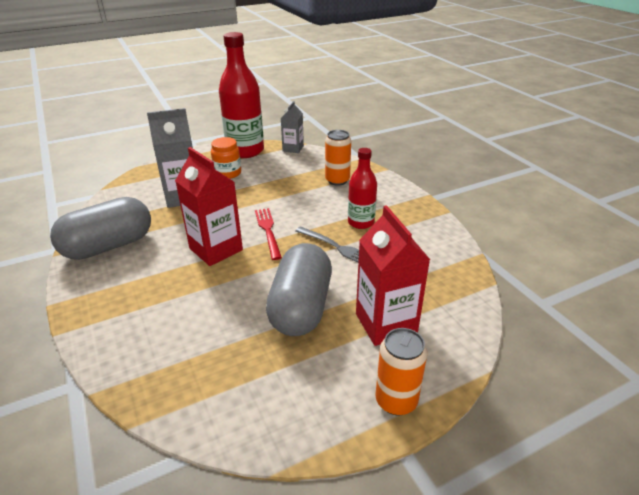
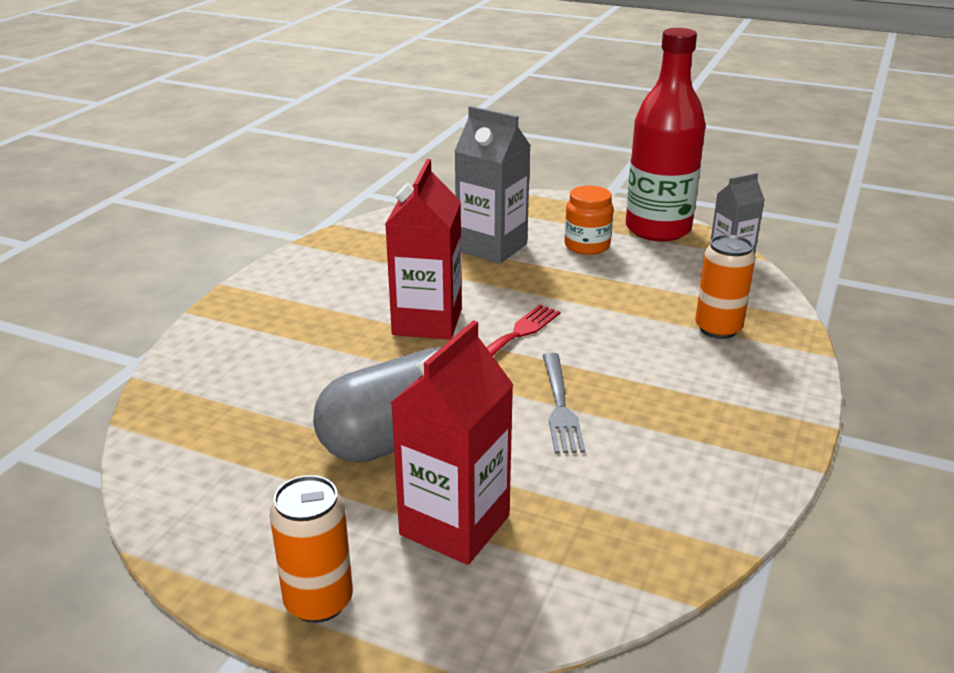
camera: 50 degrees right, 5 degrees down
grey capsule [50,197,151,260] -> none
red bottle [348,148,377,229] -> none

